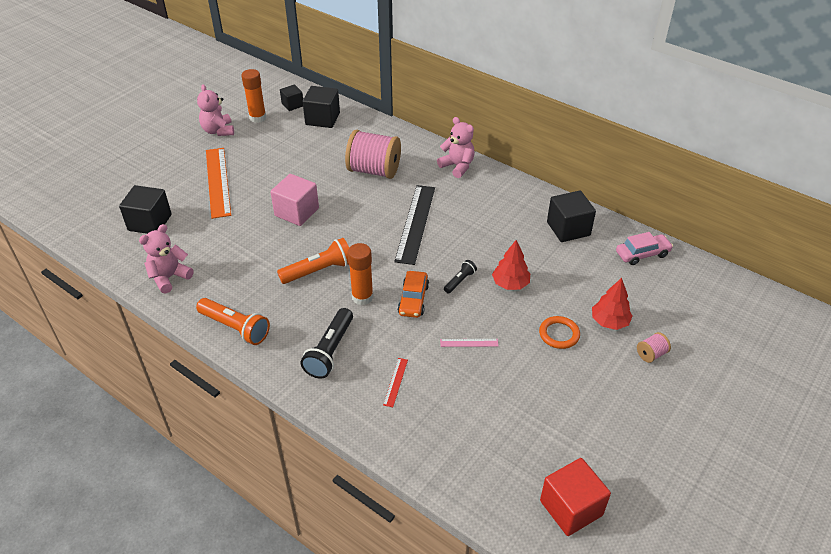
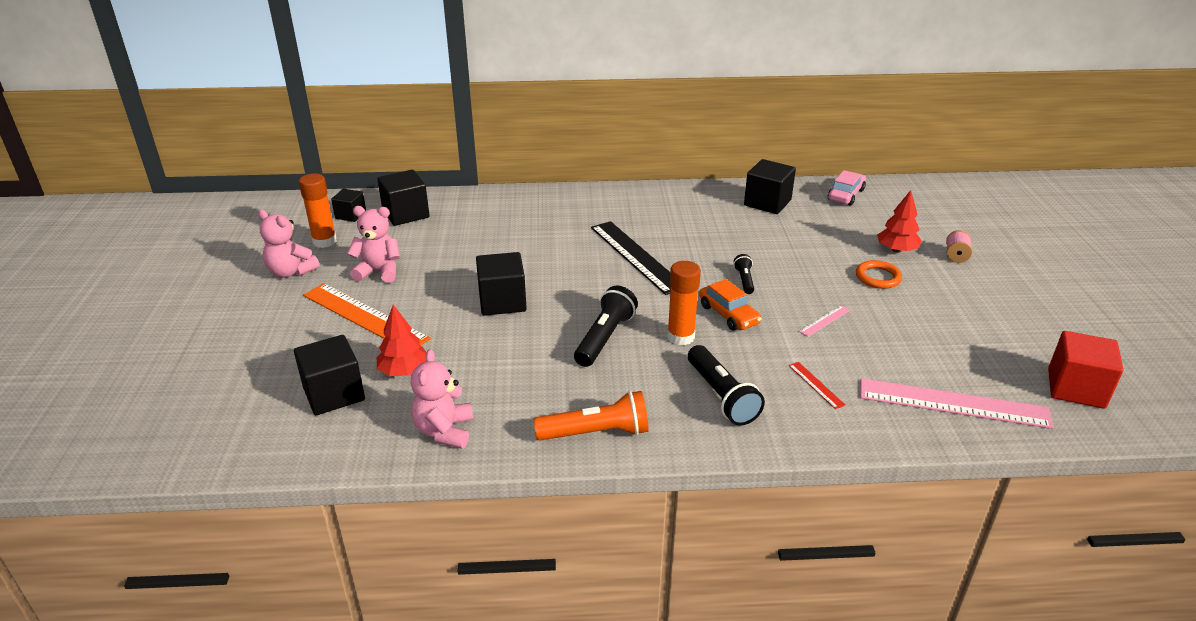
camera: 40 degrees left, 10 degrees down
pink cube [270,174,319,226] -> black cube [476,252,527,316]
orange flashlight [277,238,349,284] -> black flashlight [574,286,638,367]
pink spool [345,130,401,179] -> none
pink teddy bear [437,117,475,178] -> pink teddy bear moved to [347,206,400,283]
red tree [492,240,530,290] -> red tree moved to [377,305,427,376]
none -> pink ruler [860,378,1054,429]

